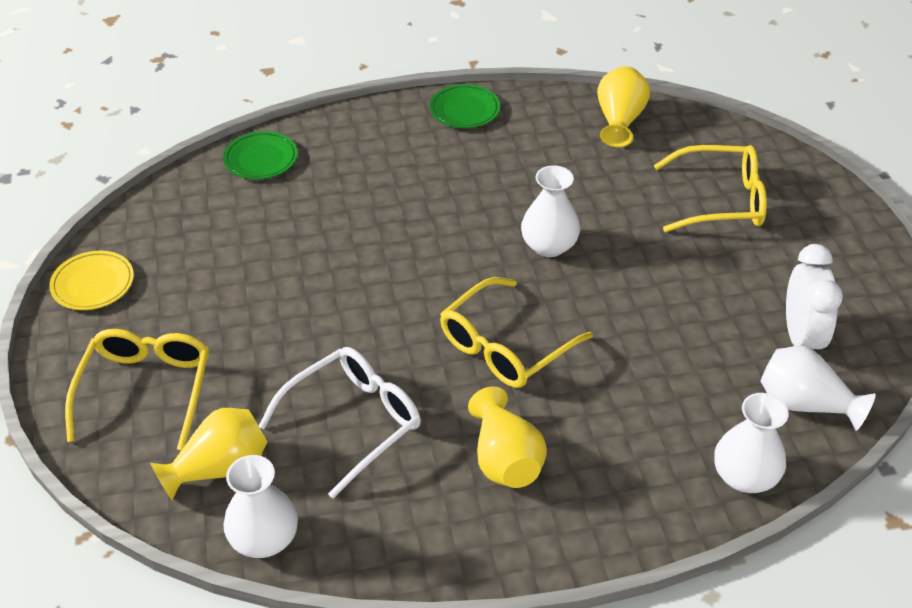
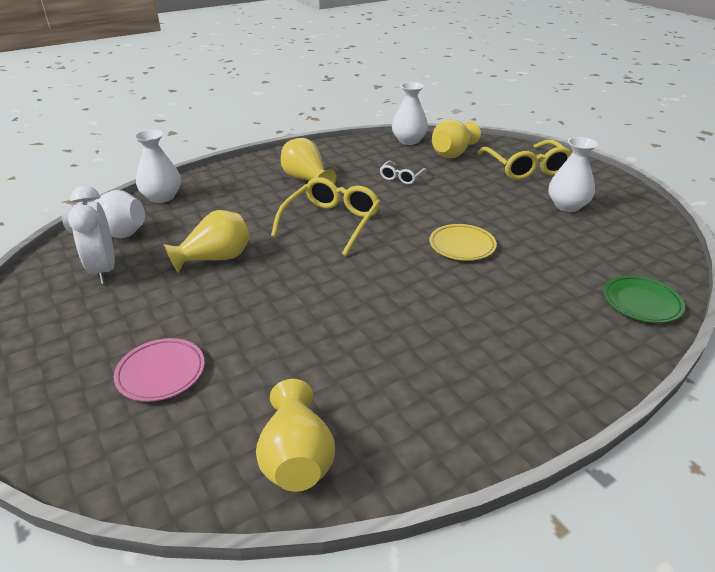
camera: 160 degrees right, 10 degrees down
yellow plate [49,251,134,310] -> yellow plate moved to [430,224,497,261]
white glasses [259,347,421,498] -> white glasses [380,161,427,184], size x0.52
green plate [430,84,500,128] -> none
white vase [521,165,580,257] -> white vase moved to [549,137,598,212]
yellow glasses [654,145,767,232] -> pink plate [114,338,205,402]
none -> yellow vase [163,210,250,273]

